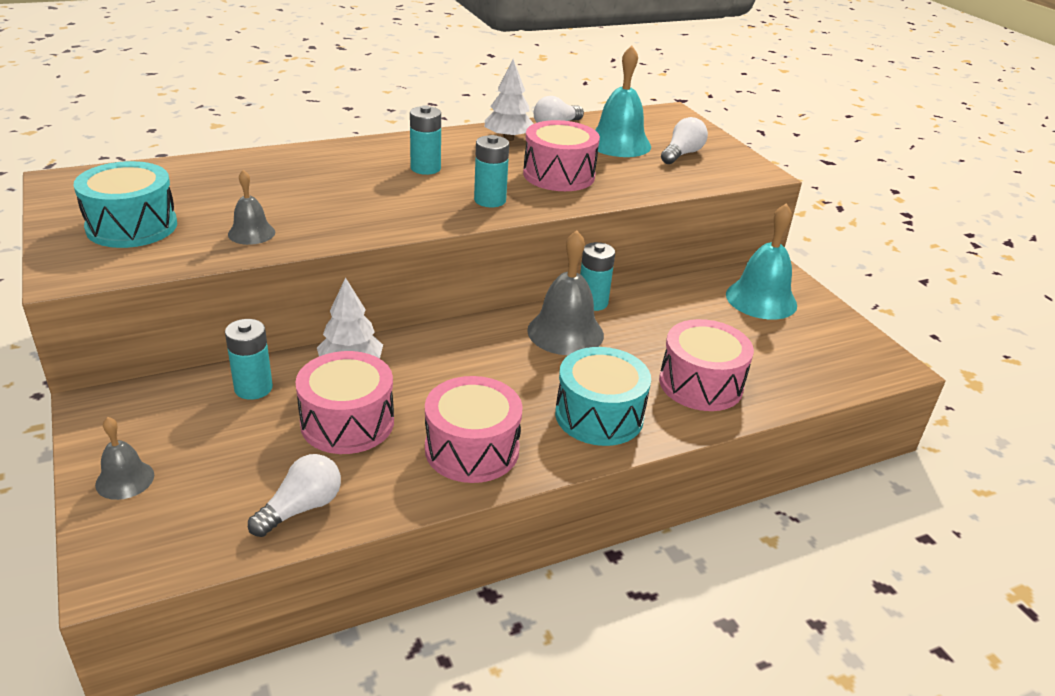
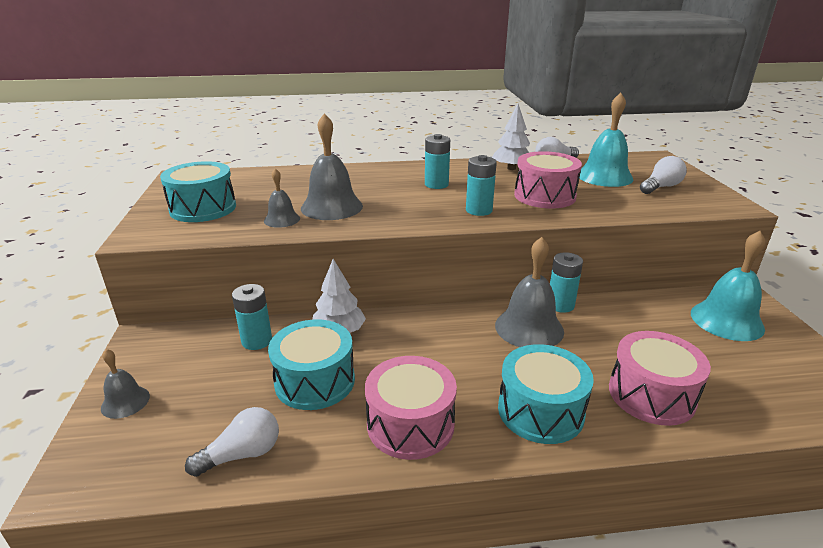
camera: 20 degrees right, 5 degrees down
pink drum [295,351,394,454] -> turquoise drum [268,319,355,410]
none -> grey bell [301,113,363,220]

